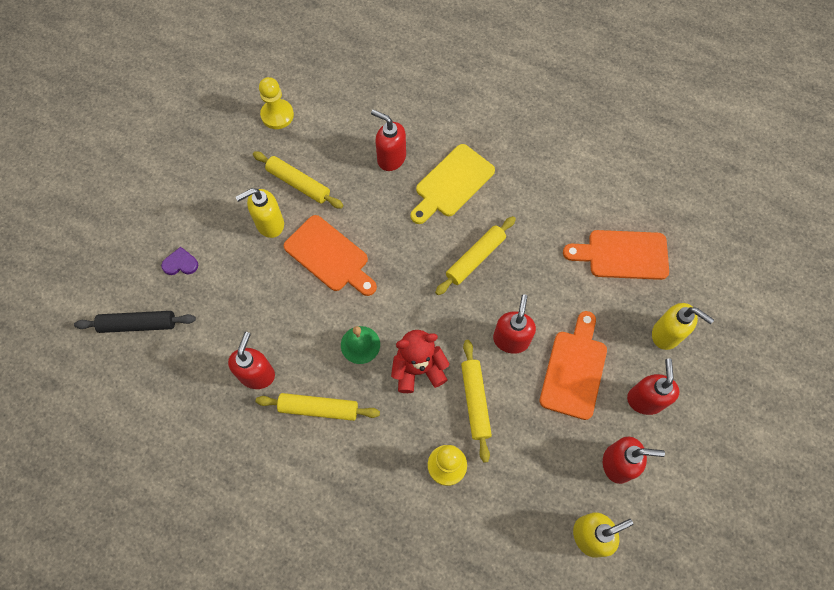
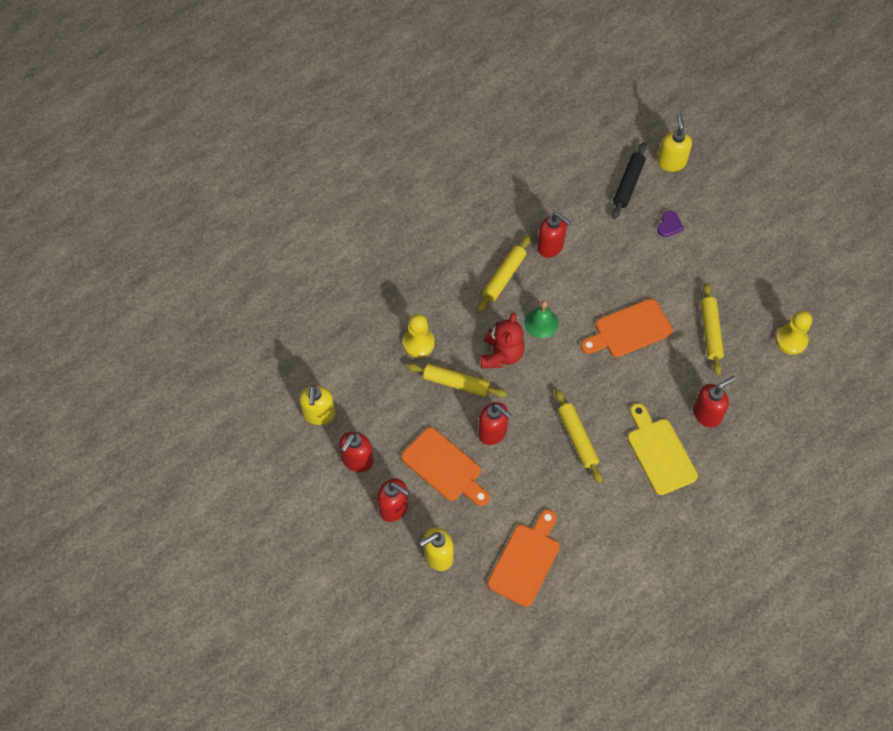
camera: 115 degrees right, 5 degrees down
yellow soap dispenser [236,188,284,238] -> yellow soap dispenser moved to [657,113,692,172]
yellow rolling pin [253,151,343,209] -> yellow rolling pin turned 60 degrees counterclockwise [701,283,724,375]

